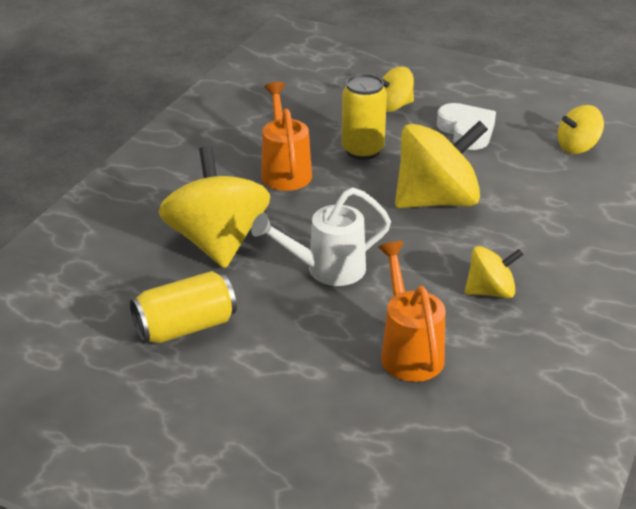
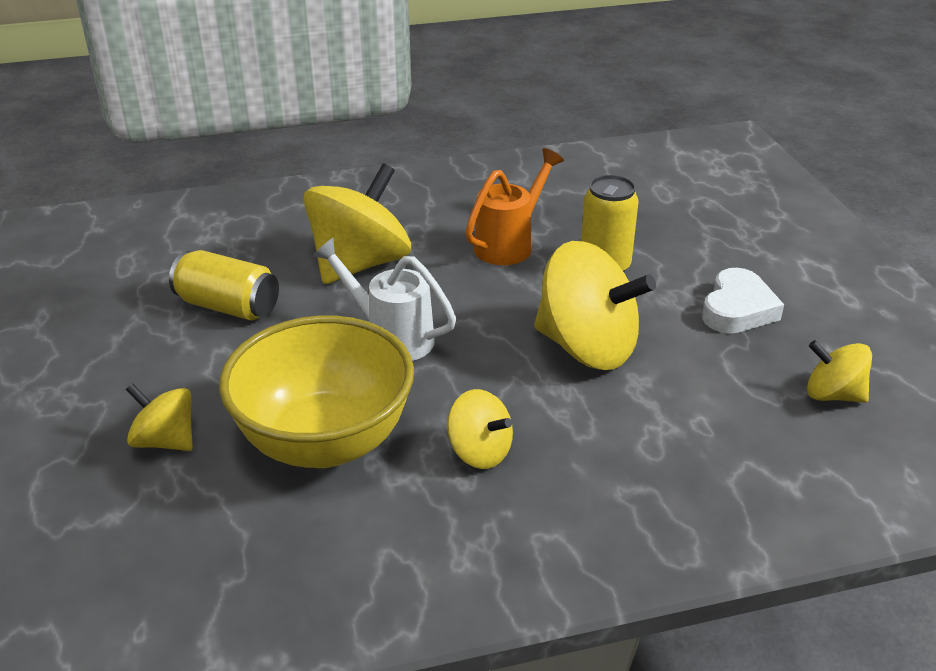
camera: 50 degrees right, 0 degrees up
yellow spinning top [376,66,414,112] -> yellow spinning top moved to [126,383,193,451]
orange watering can [378,241,445,382] -> yellow bowl [219,315,414,468]

